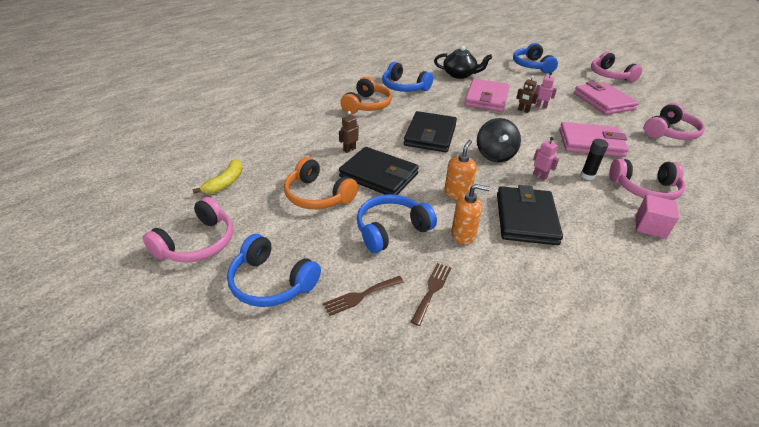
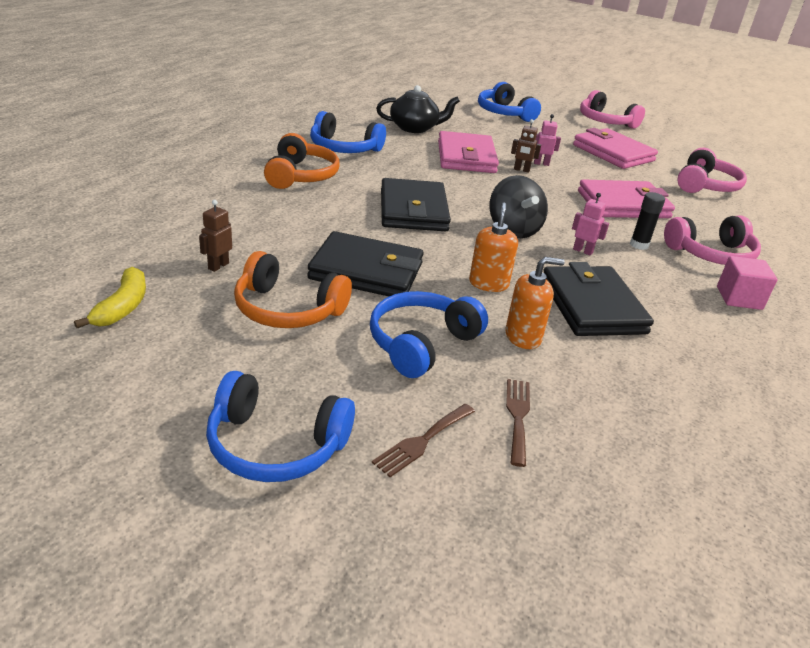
camera: 20 degrees left, 5 degrees down
pink headphones [143,197,233,262] -> none
brown robot [339,111,359,153] -> brown robot moved to [199,200,232,272]

